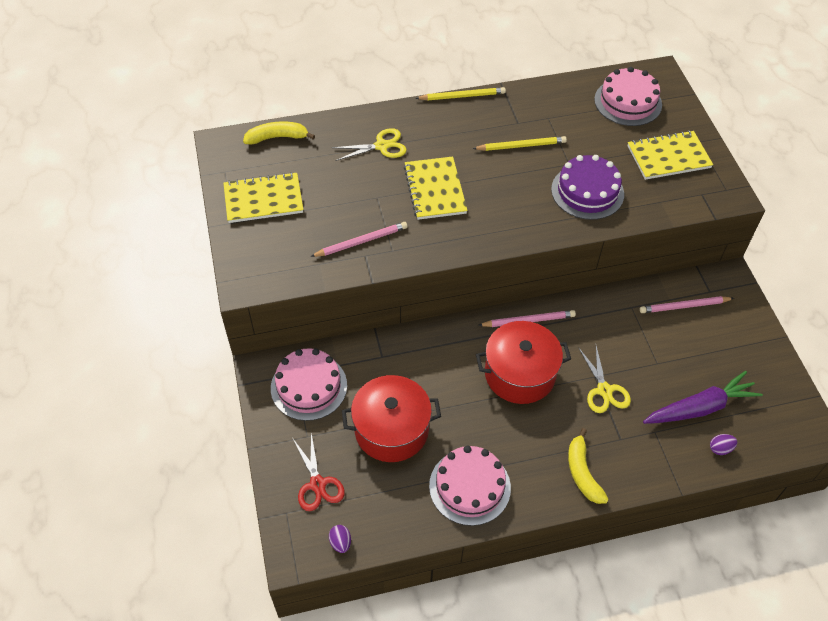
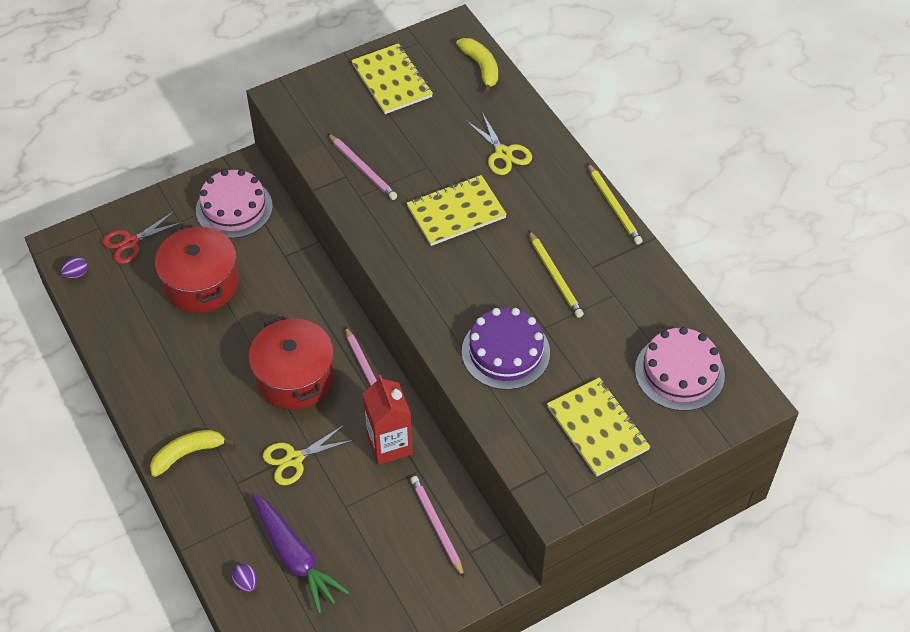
camera: 75 degrees right, 0 degrees up
pink cake [429,446,511,526] -> none
none -> red carton [362,375,413,465]

